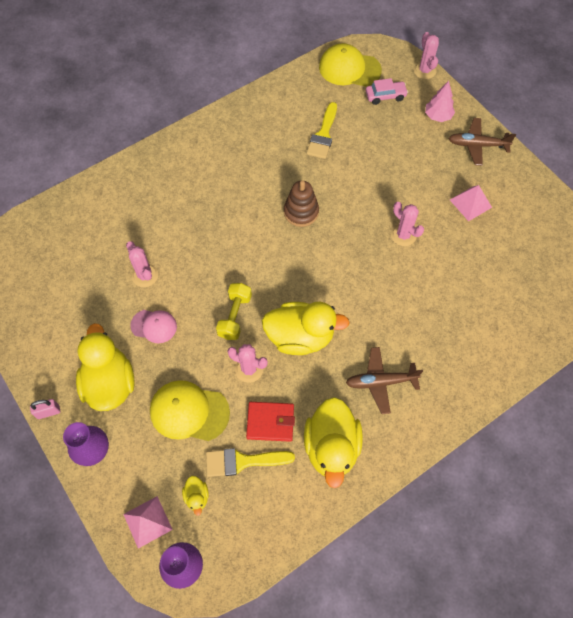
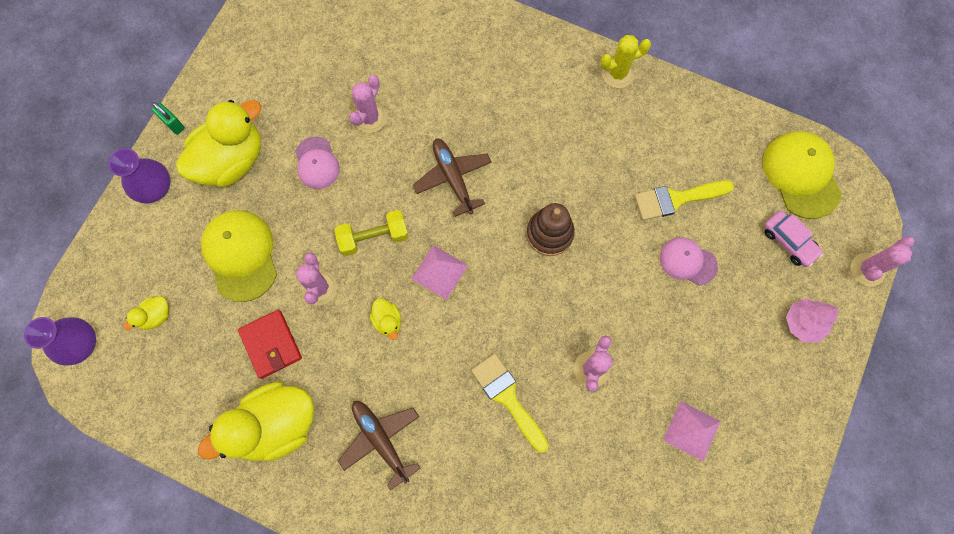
camera: 60 degrees right, 10 degrees up
pink padlock [30,399,60,419] -> green padlock [152,102,185,135]
pink pyramid [123,496,173,549] -> pink pyramid moved to [411,245,468,300]
yellow brush [206,448,295,477] -> yellow brush moved to [471,354,549,452]
yellow duck [262,302,350,355] -> yellow duck [370,298,401,340], size x0.43
brown plane [448,118,516,166] -> brown plane moved to [413,139,492,217]
none -> yellow cactus [600,35,651,88]
none -> pink cap [660,237,718,286]

